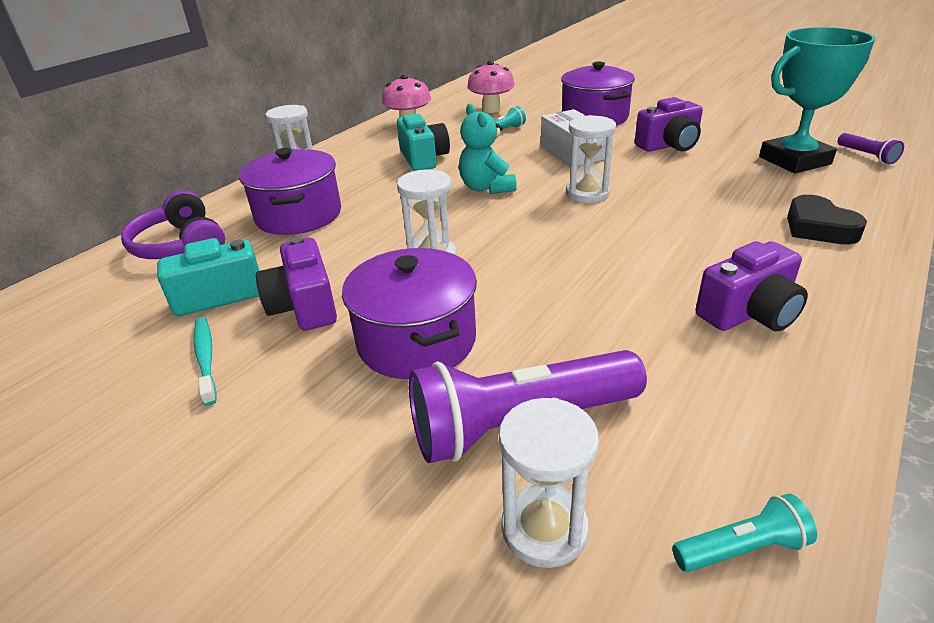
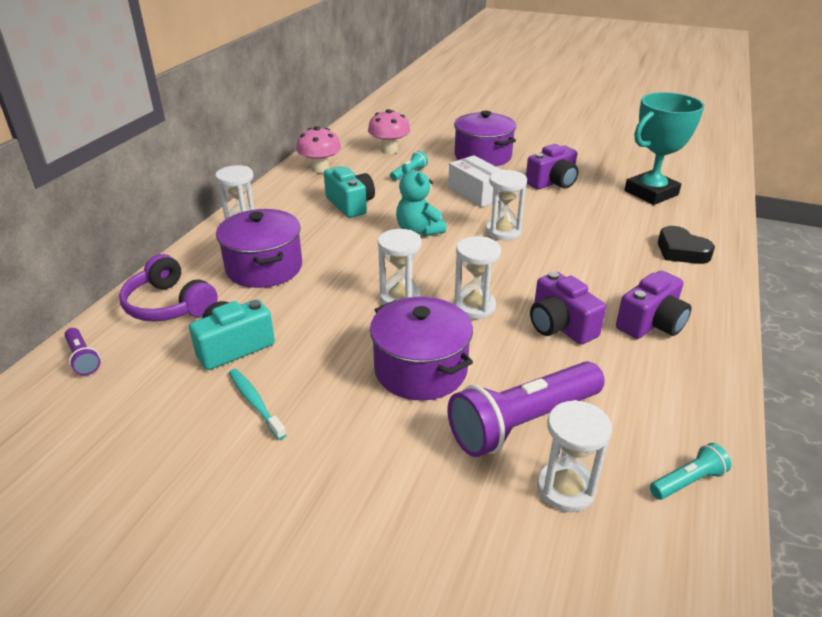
camera: 15 degrees left, 0 degrees up
purple camera [256,236,337,330] -> purple camera moved to [530,271,606,345]
purple flashlight [838,133,904,164] -> purple flashlight moved to [64,328,101,375]
none -> white hourglass [454,236,501,319]

